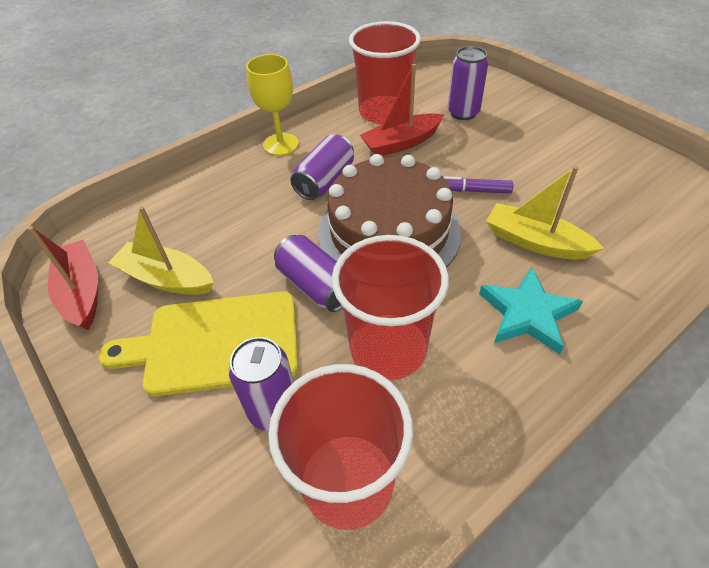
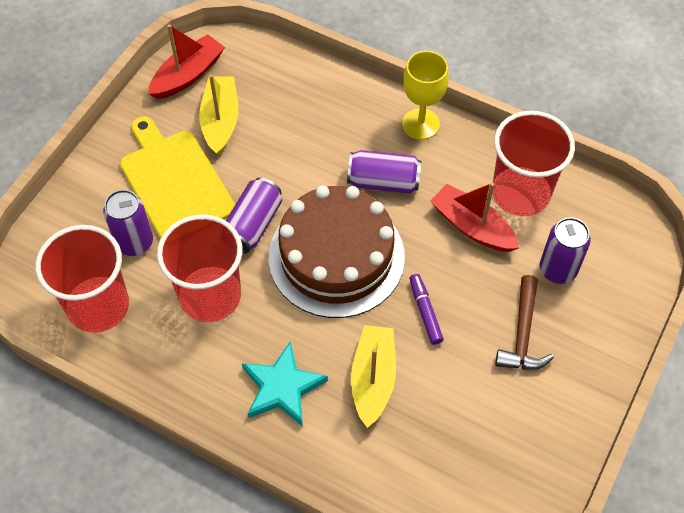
camera: 65 degrees right, 10 degrees up
none -> brown hammer [495,275,554,370]

